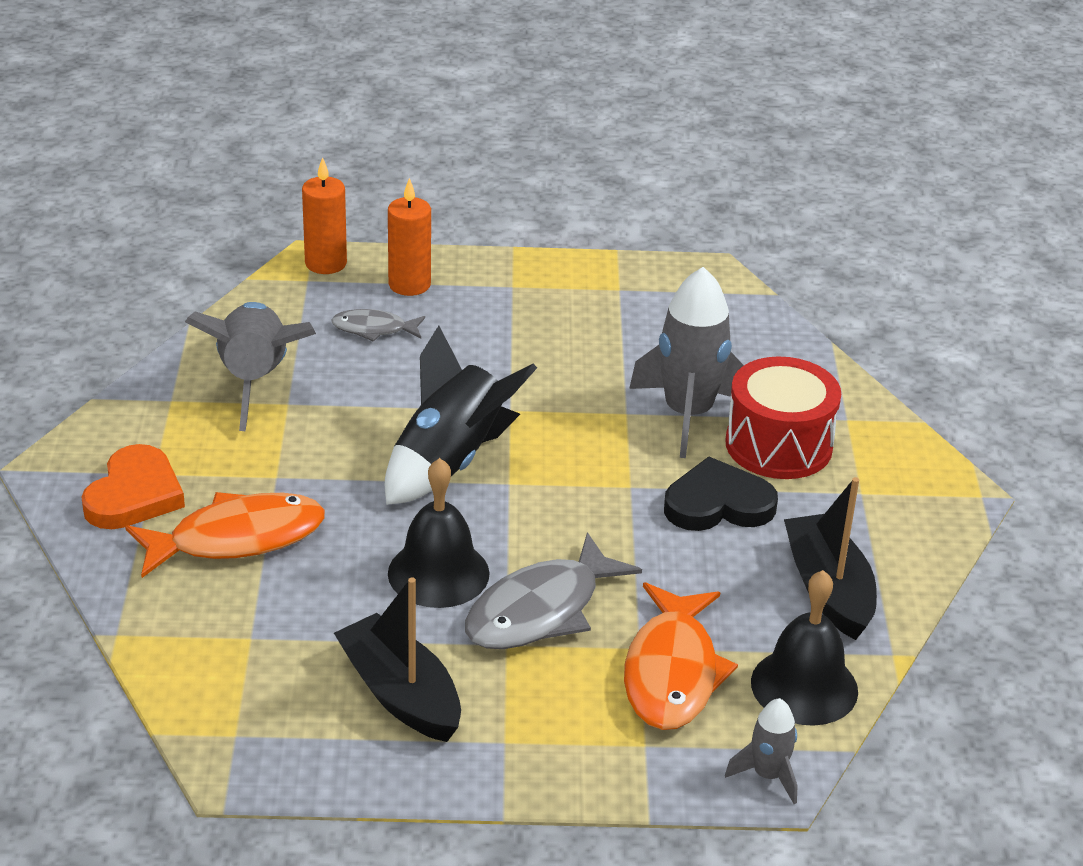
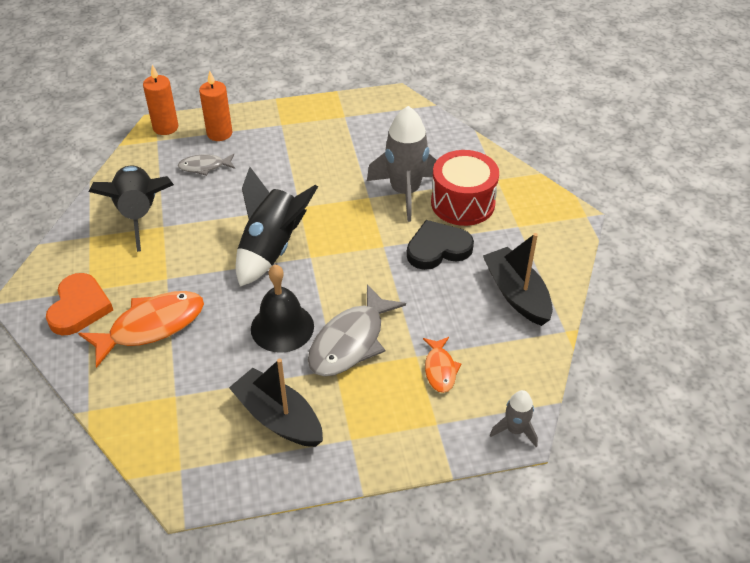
camera: 10 degrees left, 10 degrees up
grey rocket [185,302,316,431] -> black rocket [88,166,174,252]
orange fish [624,582,738,730] -> orange fish [423,337,462,393], size x0.54
black bell [751,570,858,726] -> none

